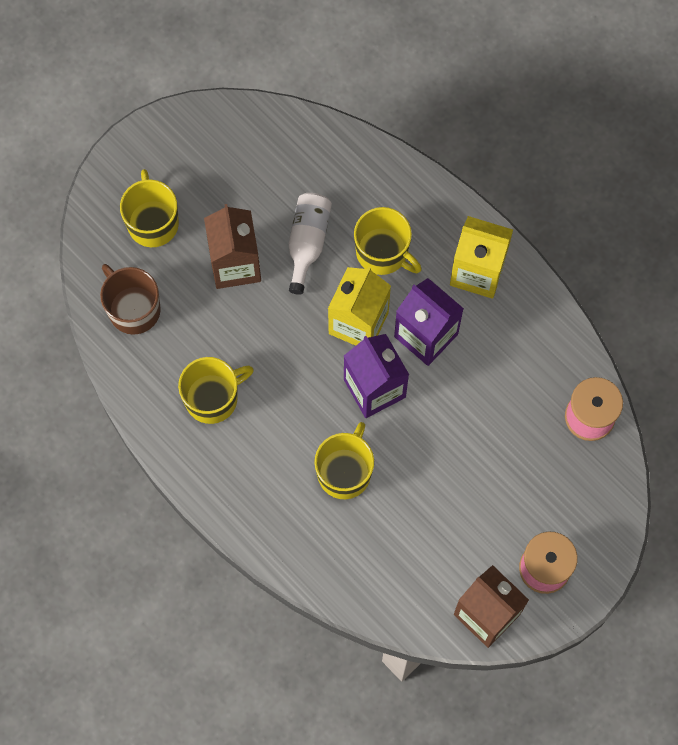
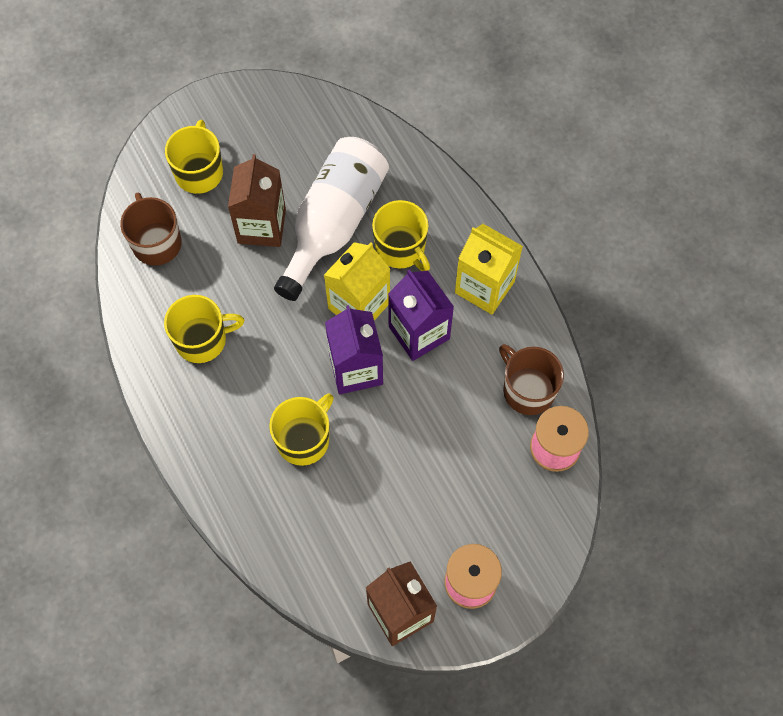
camera: 15 degrees right, 5 degrees down
white bottle [289,193,332,295] -> white bottle [274,137,389,301], size x1.79
none -> brown mug [499,344,564,415]

